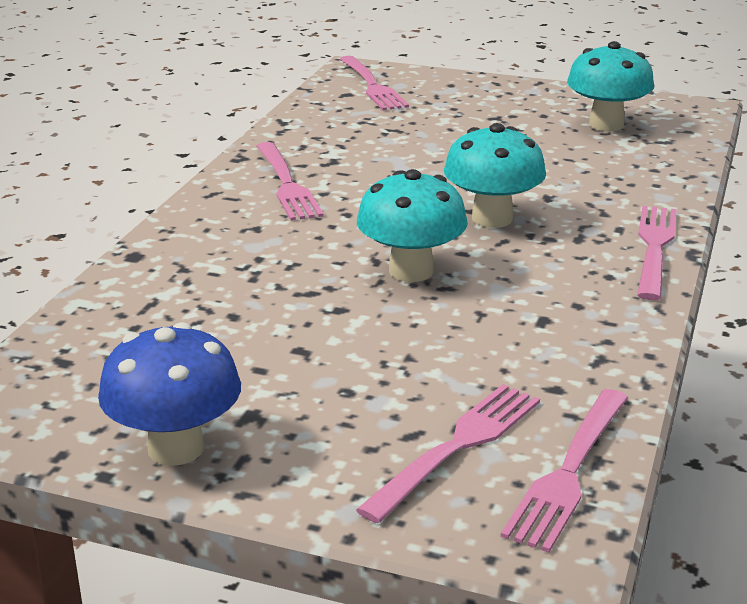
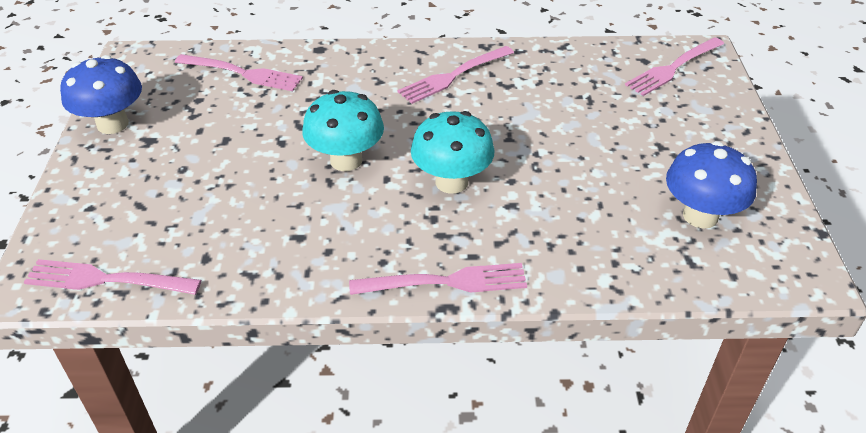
camera: 70 degrees right, 15 degrees up
pink fork [356,384,540,523] -> pink fork moved to [175,54,303,91]
turquoise mushroom [567,41,654,131] -> blue mushroom [666,141,757,228]

